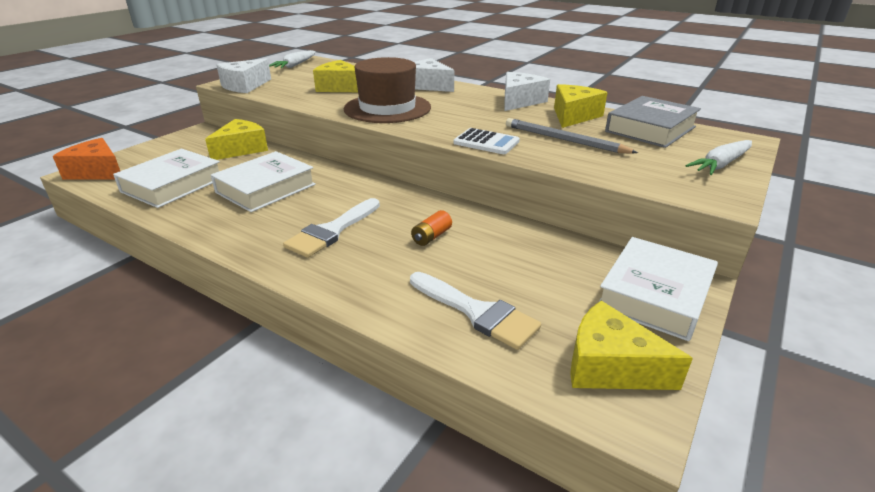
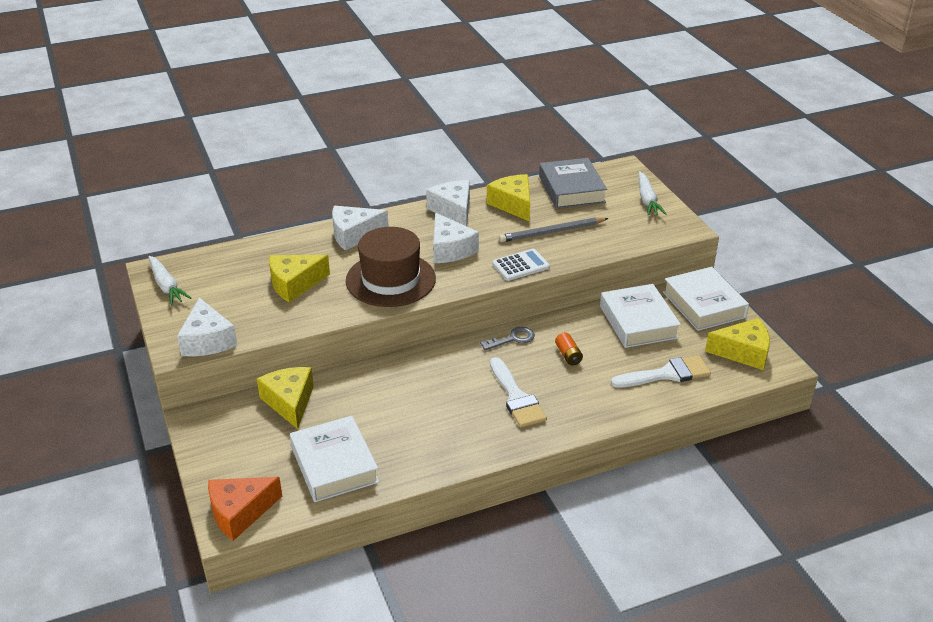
camera: 55 degrees left, 5 degrees up
white book [211,151,316,212] -> white book moved to [600,284,681,348]
yellow cheese [570,301,693,390] -> yellow cheese turned 150 degrees counterclockwise [705,318,770,370]
none -> white cheese [433,213,479,263]
none -> grey key [480,327,535,350]

